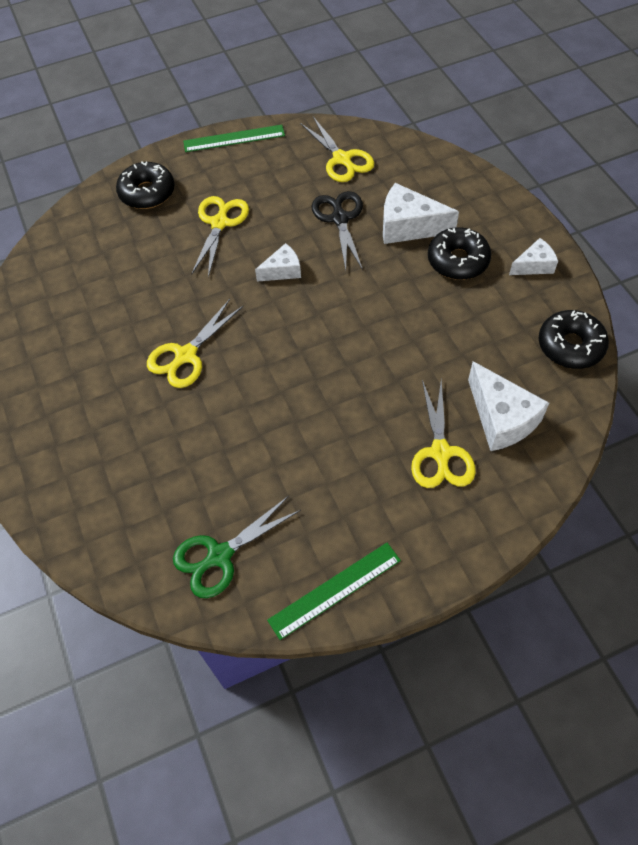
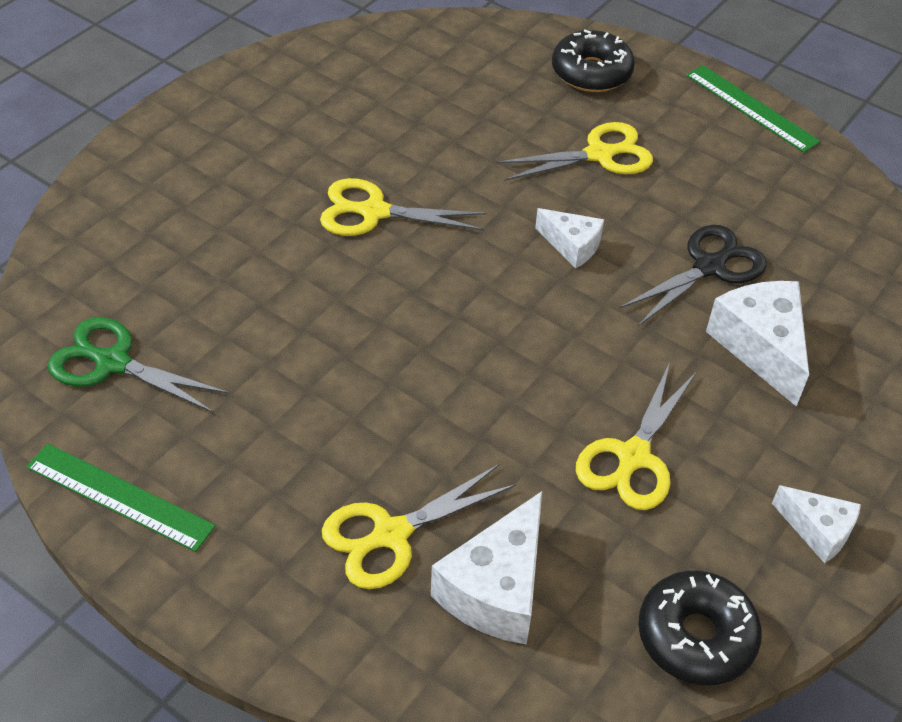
camera: 55 degrees right, 10 degrees down
yellow scissors [300,117,375,182] -> yellow scissors moved to [576,365,697,510]
black donut [428,227,491,280] -> none

